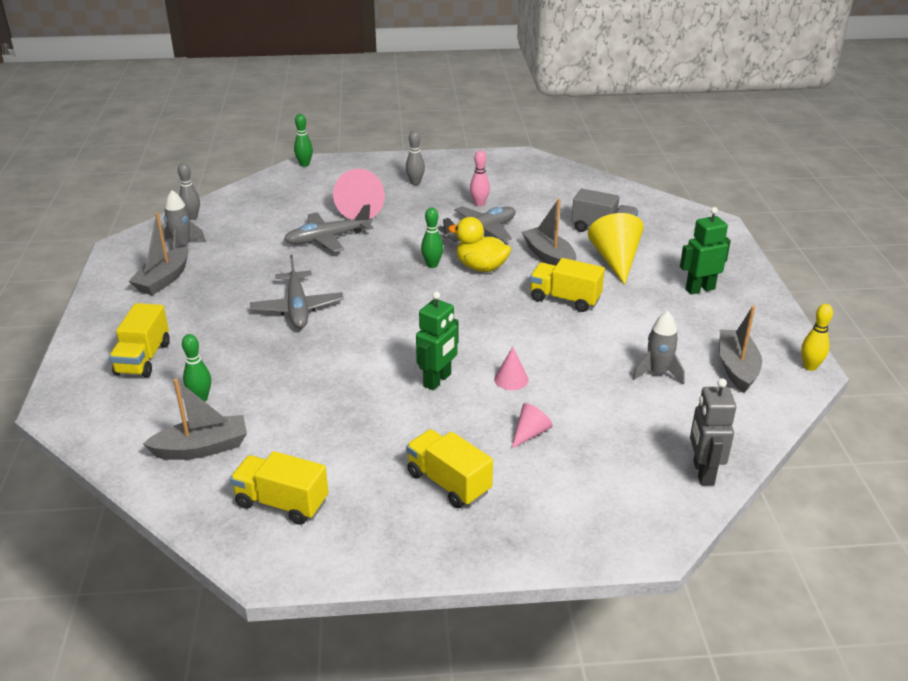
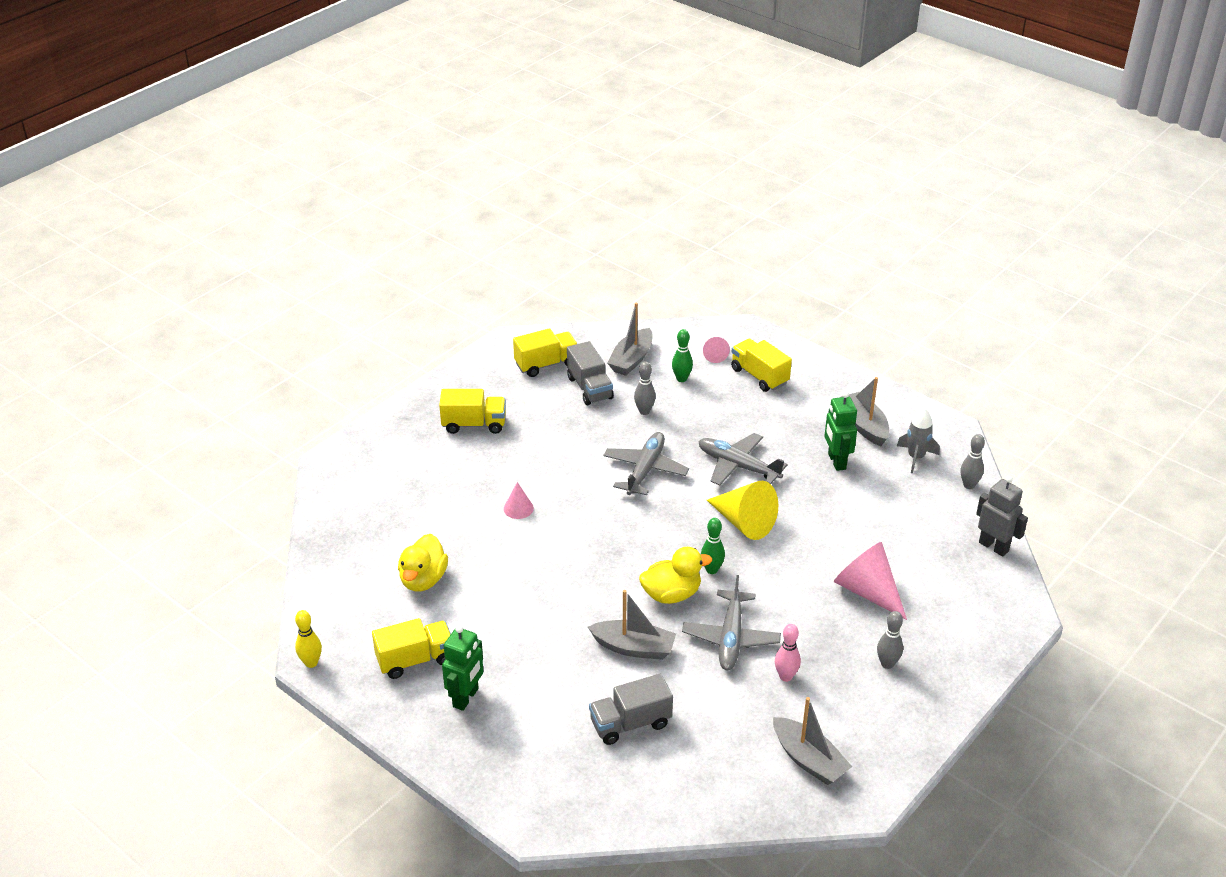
camera: 135 degrees right, 5 degrees up
grey plane [284,204,373,252] -> grey plane moved to [603,432,689,495]
green bowling pin [294,114,313,167] -> none
green robot [416,291,459,390] -> green robot moved to [824,391,857,471]
pink cone [511,403,553,449] -> pink cone moved to [703,337,730,363]
yellow truck [530,258,605,312] -> yellow truck moved to [372,618,451,679]
yellow cone [588,213,644,285] -> yellow cone moved to [707,481,778,540]
grey rocket [633,311,685,384] -> yellow duck [398,534,448,591]
grey robot [690,378,736,485] -> grey robot moved to [976,476,1028,557]
grey boat [719,306,762,393] -> grey boat moved to [773,697,852,785]
none -> grey truck [567,341,614,405]
none -> grey bowling pin [634,361,656,415]

